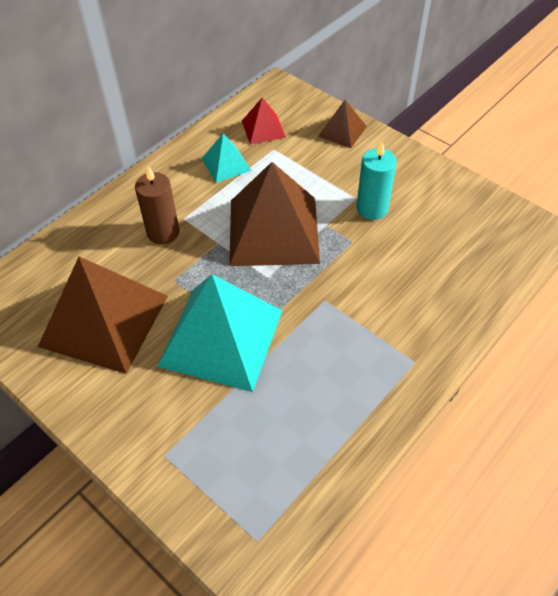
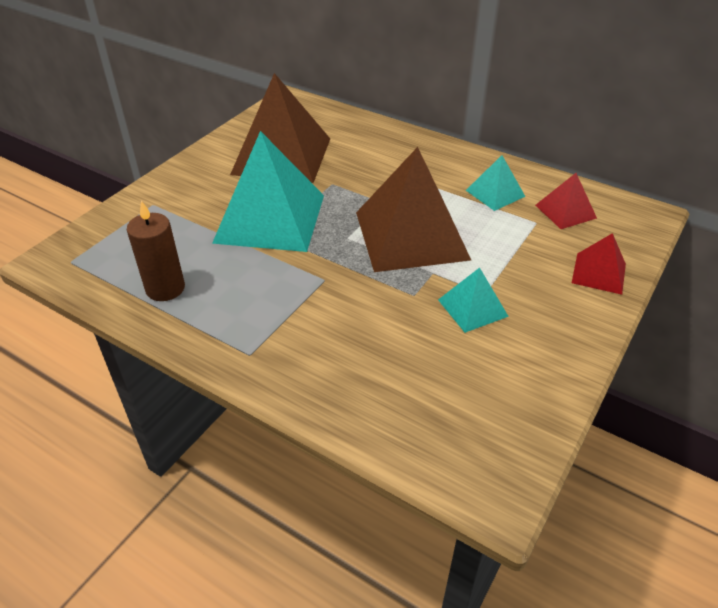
camera: 80 degrees right, 10 degrees down
brown candle [135,166,179,244] -> brown candle moved to [127,201,185,301]
brown pyramid [318,100,367,148] -> red pyramid [572,233,626,295]
turquoise candle [356,142,397,220] -> turquoise pyramid [438,267,509,333]

